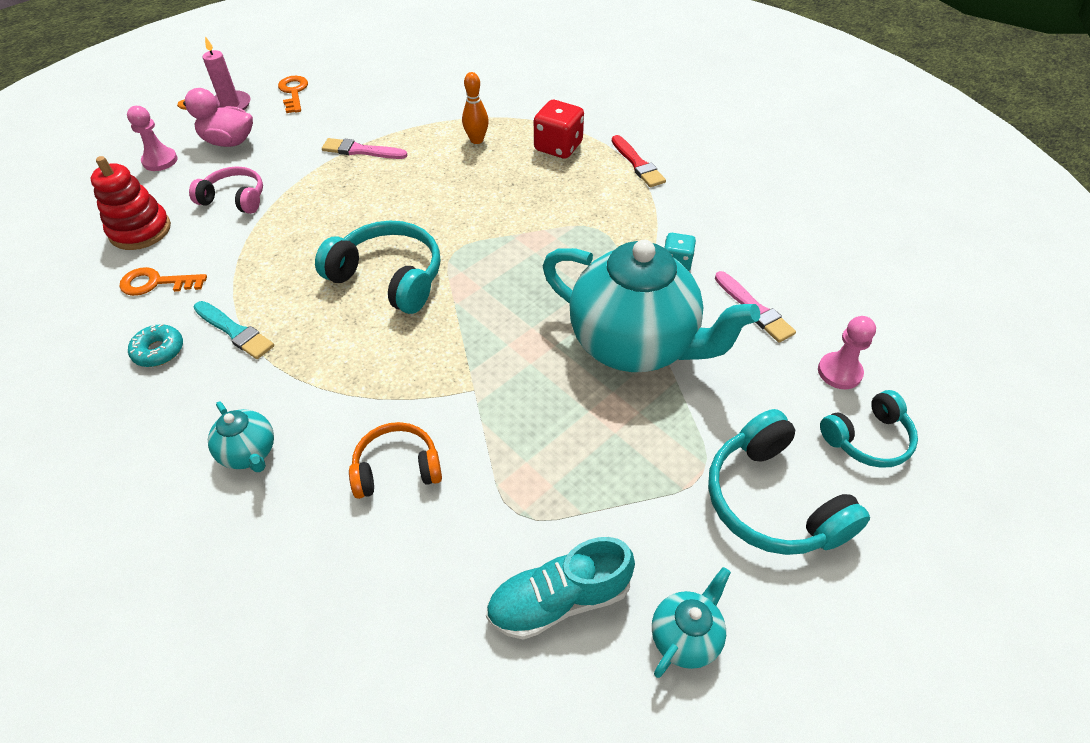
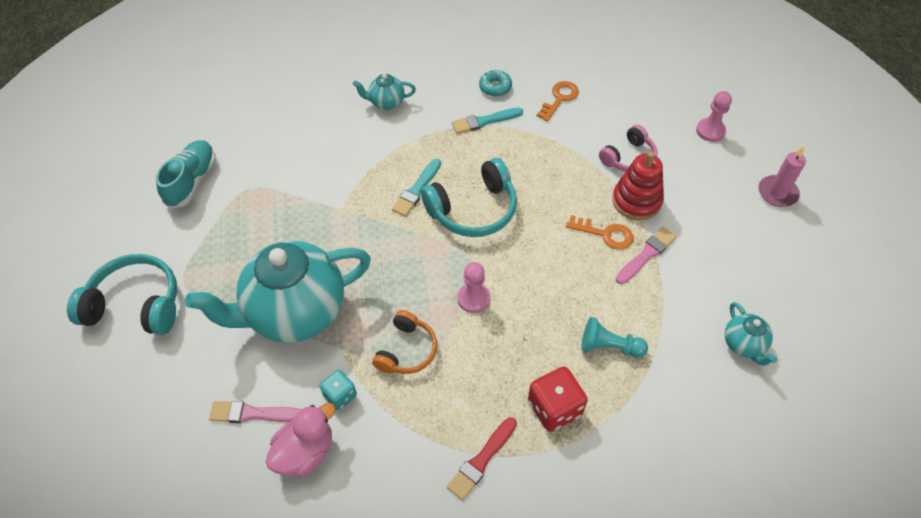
camera: 125 degrees right, 5 degrees up
red stacking toy [91,156,171,250] -> red stacking toy moved to [612,152,664,221]
pink duck [177,88,253,147] -> pink duck moved to [266,403,336,476]
orange key [278,76,308,113] -> orange key moved to [566,215,633,250]
orange headphones [349,422,442,499] -> orange headphones moved to [372,310,437,374]
orange bowling pin [462,72,489,144] -> turquoise pawn [581,317,648,358]
red brush [612,135,666,187] -> red brush turned 60 degrees counterclockwise [447,418,517,500]
turquoise teapot [652,567,731,678] -> turquoise teapot moved to [725,302,777,366]
pink pawn [818,316,876,389] -> pink pawn moved to [457,262,490,313]
turquoise headphones [820,390,918,468] -> none
none -> turquoise brush [392,159,441,217]

